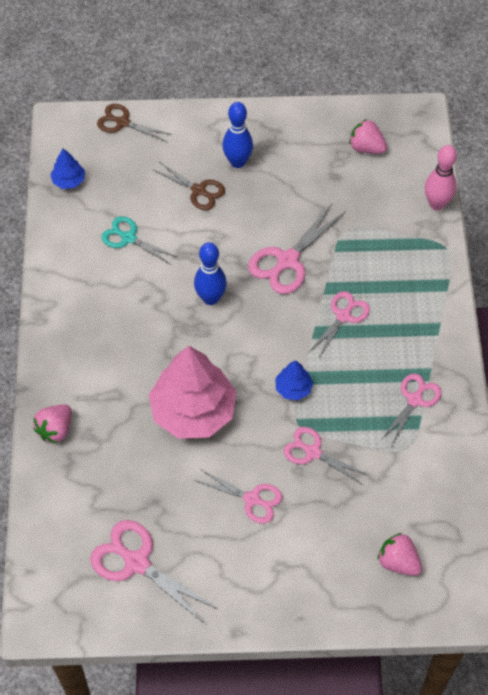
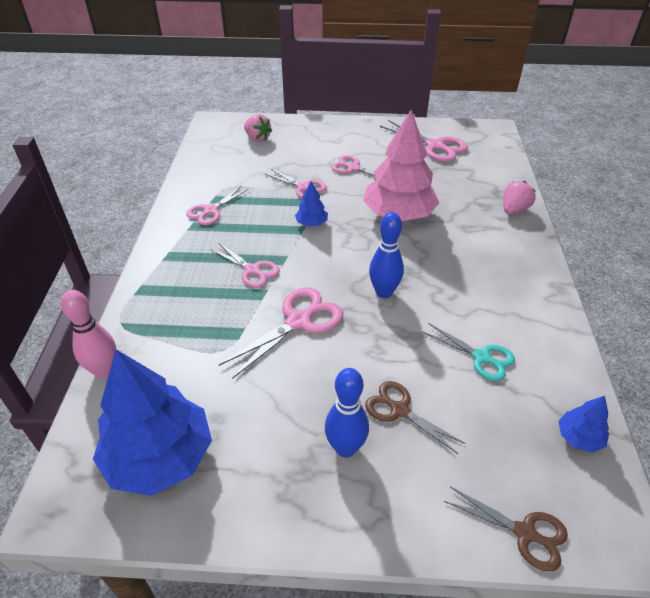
camera: 175 degrees left, 15 degrees down
pink scissors [309,291,370,359] -> pink scissors turned 90 degrees counterclockwise [210,243,280,288]
pink strawberry [349,119,387,154] -> blue tree [93,349,212,496]

